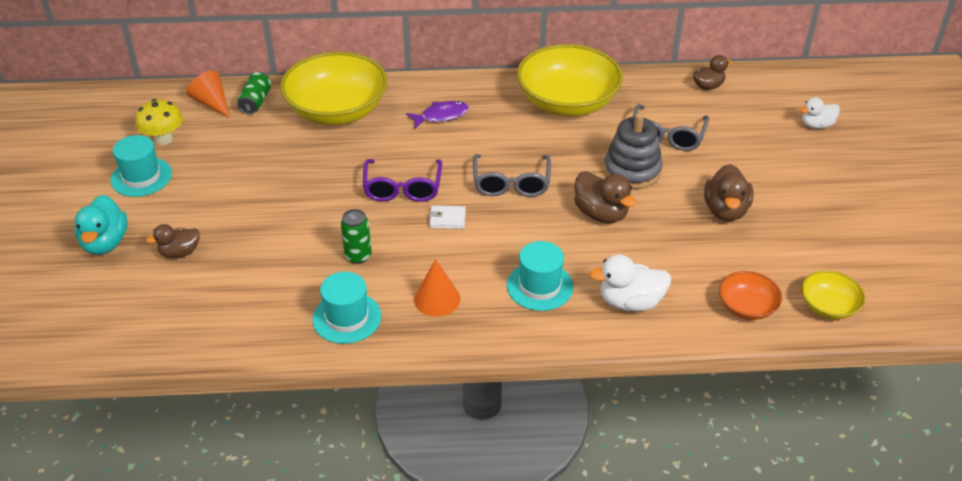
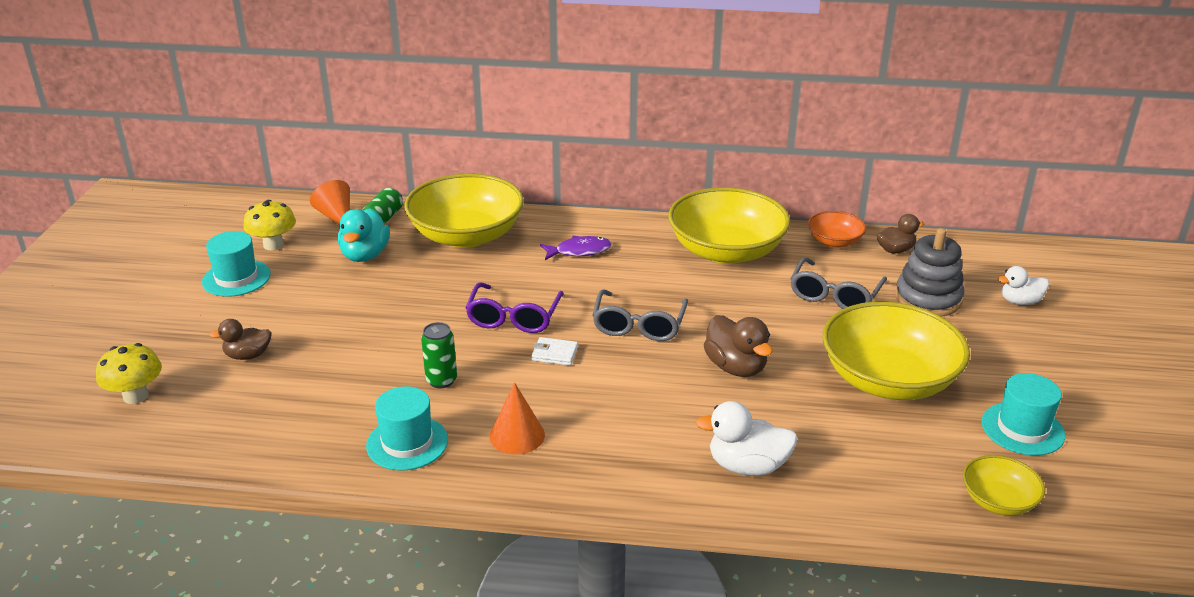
camera: 10 degrees right, 10 degrees down
turquoise duck [74,195,128,255] -> turquoise duck moved to [338,208,390,262]
turquoise hat [507,241,574,311] -> turquoise hat moved to [982,373,1065,456]
grey stacking toy [604,113,663,189] -> grey stacking toy moved to [895,228,964,317]
brown duck [704,164,754,221] -> yellow bowl [823,302,970,400]
orange bowl [719,271,782,320] -> orange bowl moved to [808,211,866,248]
none -> yellow mushroom [96,343,162,404]

